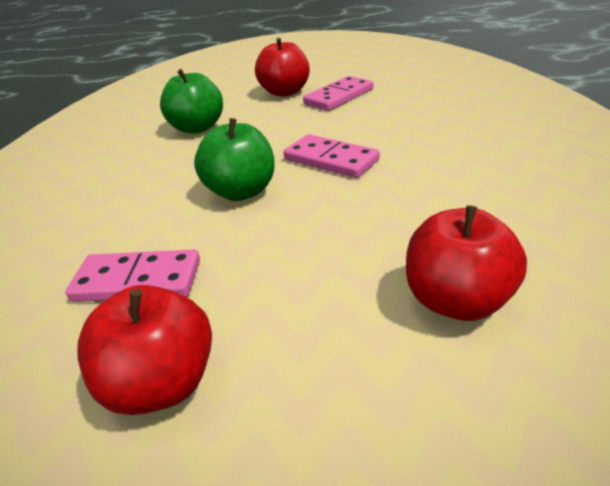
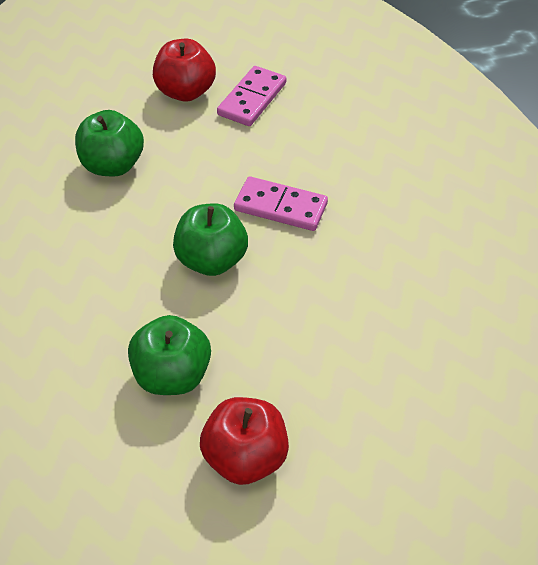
camera: 20 degrees left, 15 degrees up
pink domino [65,250,200,302] -> green apple [128,315,211,395]
red apple [406,205,527,321] -> none

